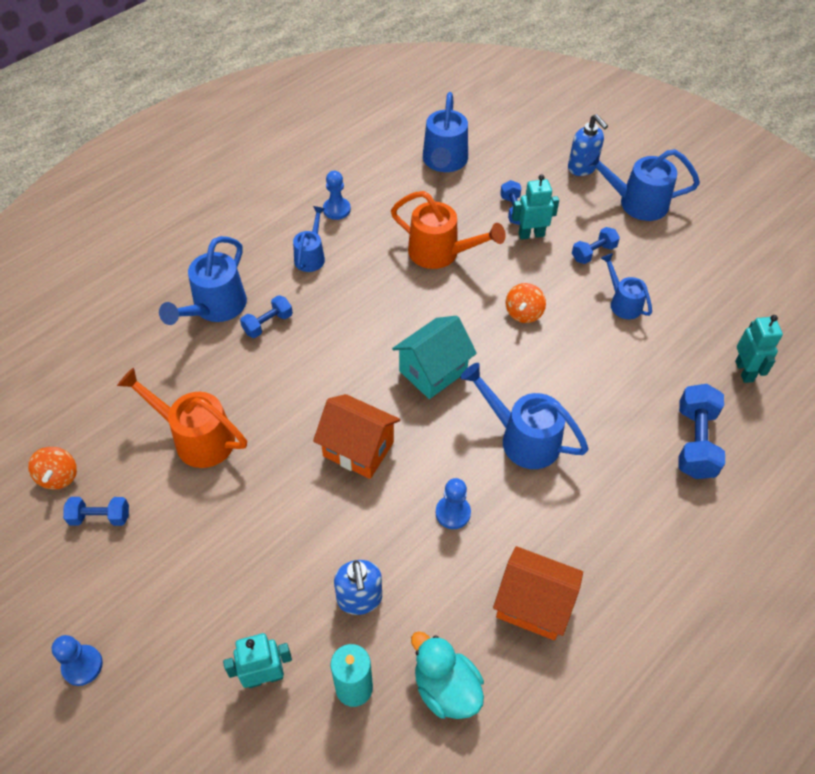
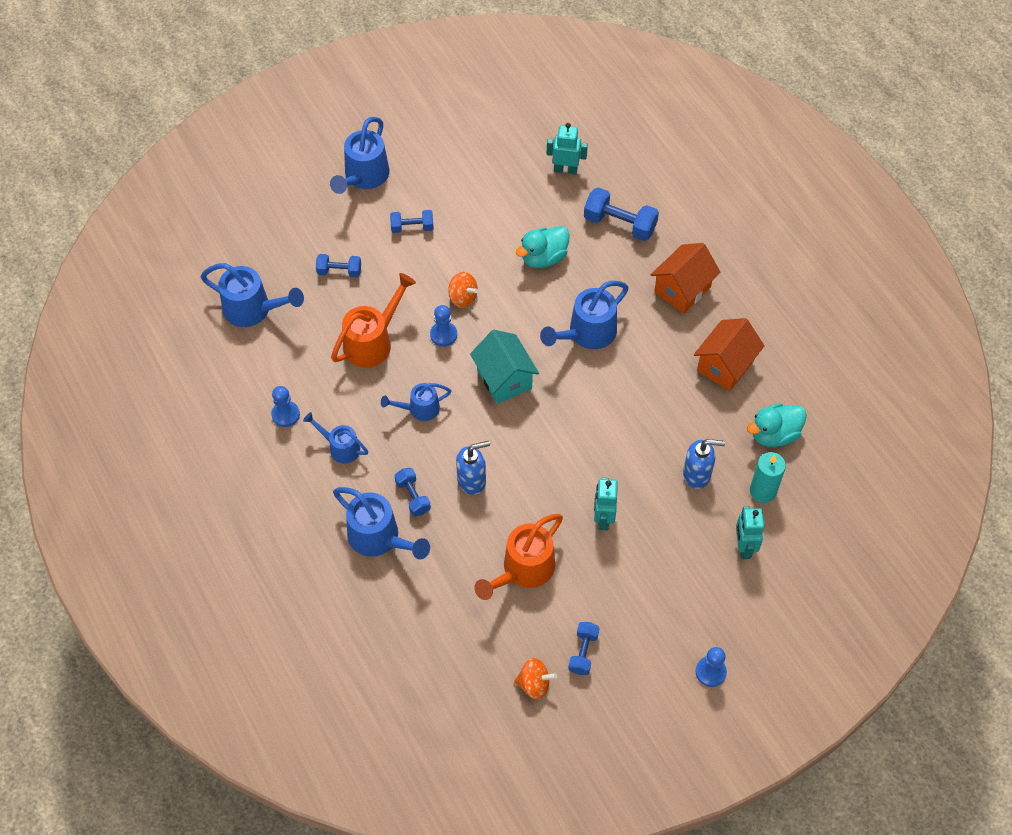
camera: 75 degrees left, 5 degrees up
orange house [313,394,400,479] -> orange house moved to [650,243,720,314]
blue pawn [436,478,471,529] -> blue pawn moved to [430,305,457,347]
turquoise robot [512,174,559,240] -> turquoise robot moved to [594,478,618,530]
blue soap dispenser [568,114,608,176] -> blue soap dispenser moved to [456,441,490,495]
blue dumbbell [572,227,620,264] -> blue dumbbell turned 75 degrees counterclockwise [390,210,434,233]
blue watering can [601,253,652,319] -> blue watering can moved to [381,383,451,421]
none -> turquoise duck [516,226,570,268]

